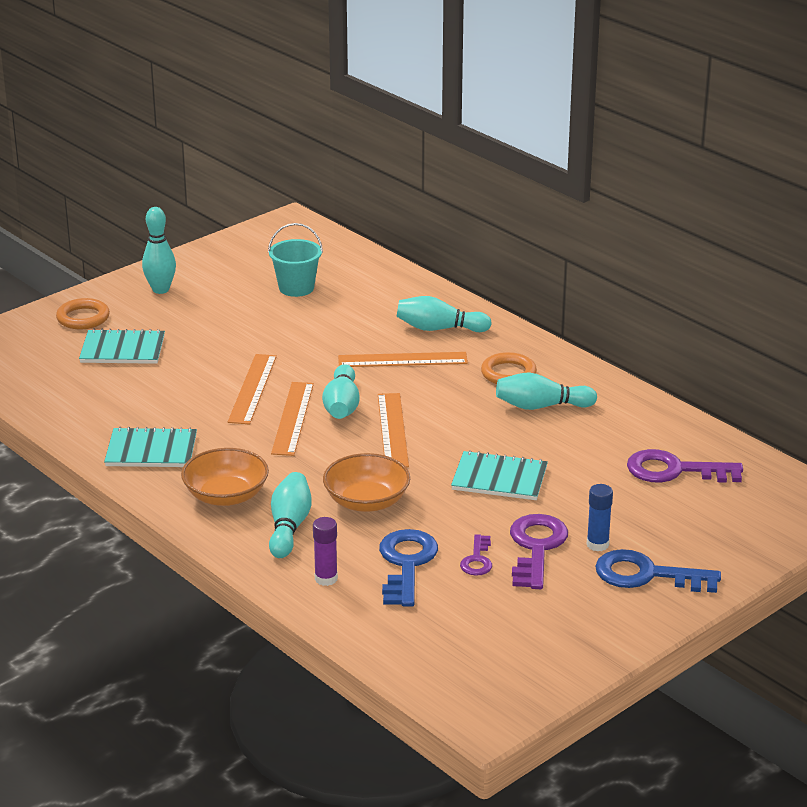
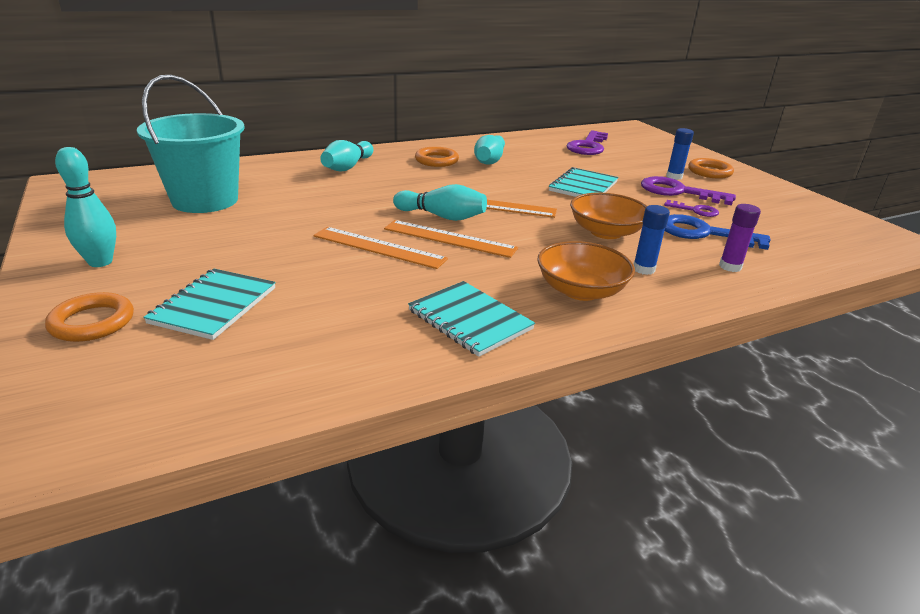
camera: 75 degrees left, 0 degrees up
turquoise notebook [104,427,197,467] -> turquoise notebook turned 60 degrees counterclockwise [408,281,535,357]
turquoise bucket [268,223,323,297] -> turquoise bucket [137,75,245,213], size x1.71
turquoise bowling pin [269,472,312,558] -> blue glue stick [633,205,670,275]
orange ruler [338,352,468,367] -> none
blue key [595,549,721,593] -> orange ring [688,158,734,179]

